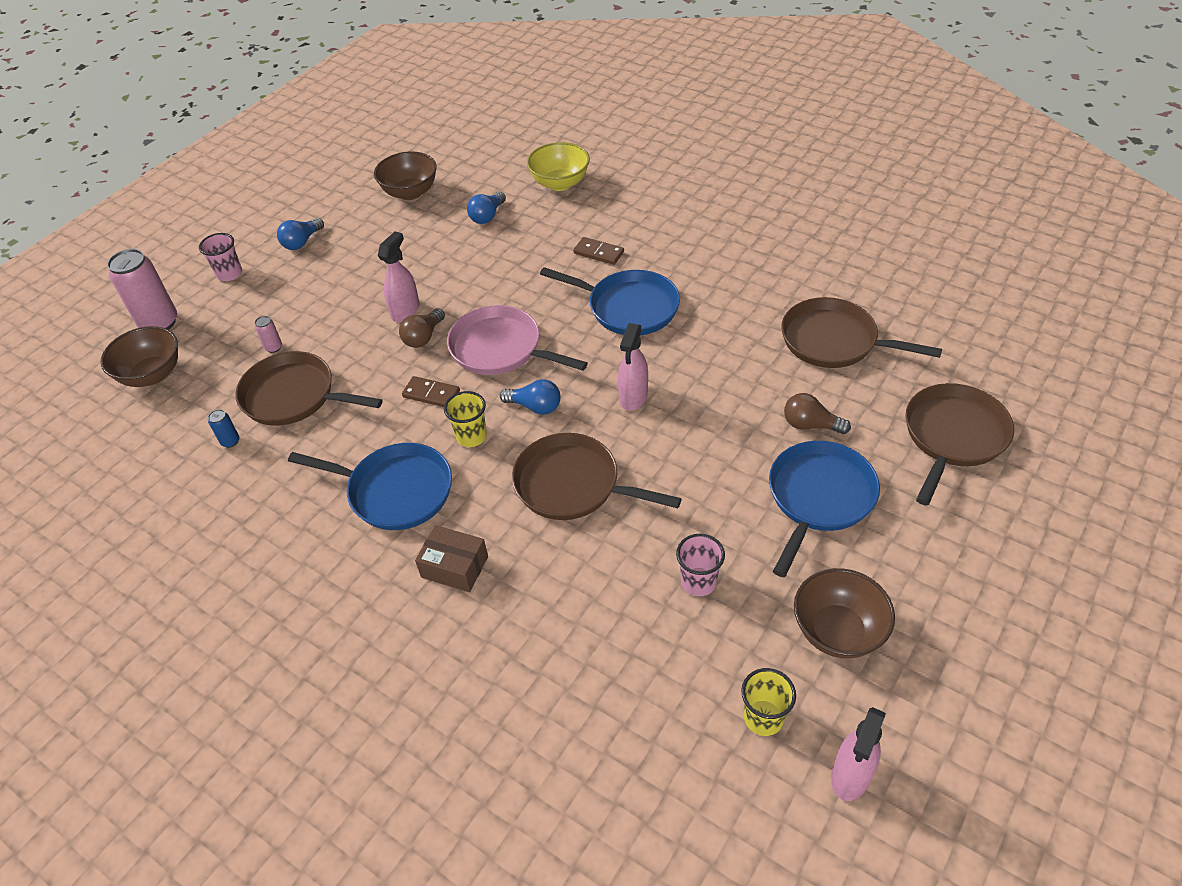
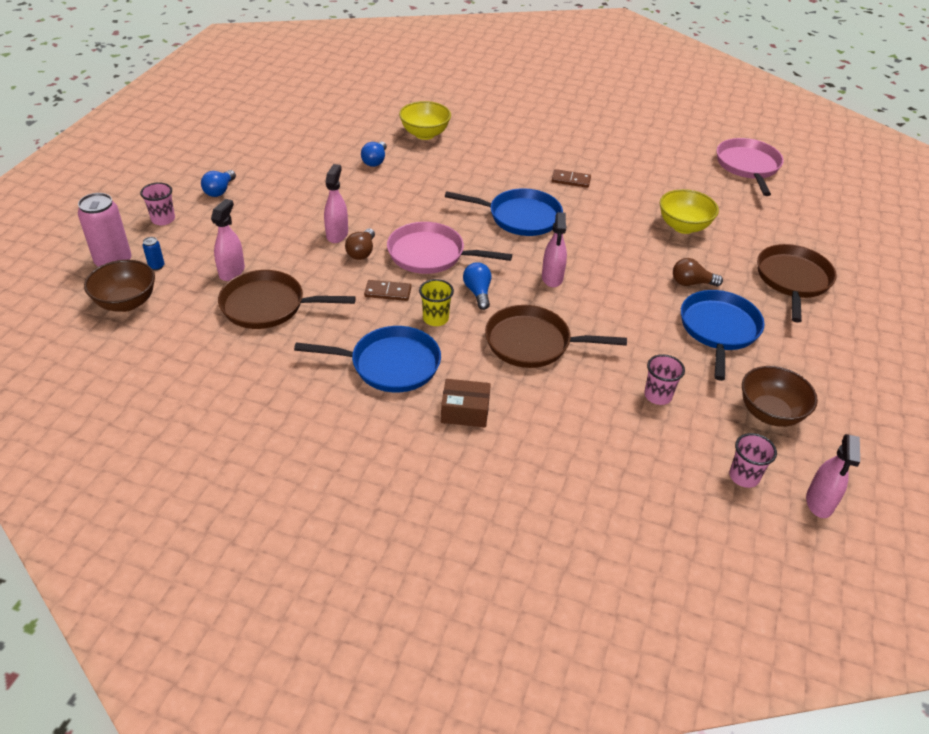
camera: 20 degrees left, 5 degrees down
blue can [208,409,239,448] -> blue can moved to [142,237,164,270]
pink can [255,316,282,353] -> pink spray bottle [211,199,245,281]
brown bowl [374,152,437,200] -> none
blue light bulb [500,379,560,414] -> blue light bulb turned 105 degrees counterclockwise [463,262,491,310]
brown domino [573,237,624,265] -> brown domino moved to [552,169,591,188]
yellow cup [741,668,796,736] -> pink cup [729,433,777,488]
brown pan [781,297,942,368] -> yellow bowl [660,189,719,234]
none -> pink pan [717,138,783,196]

